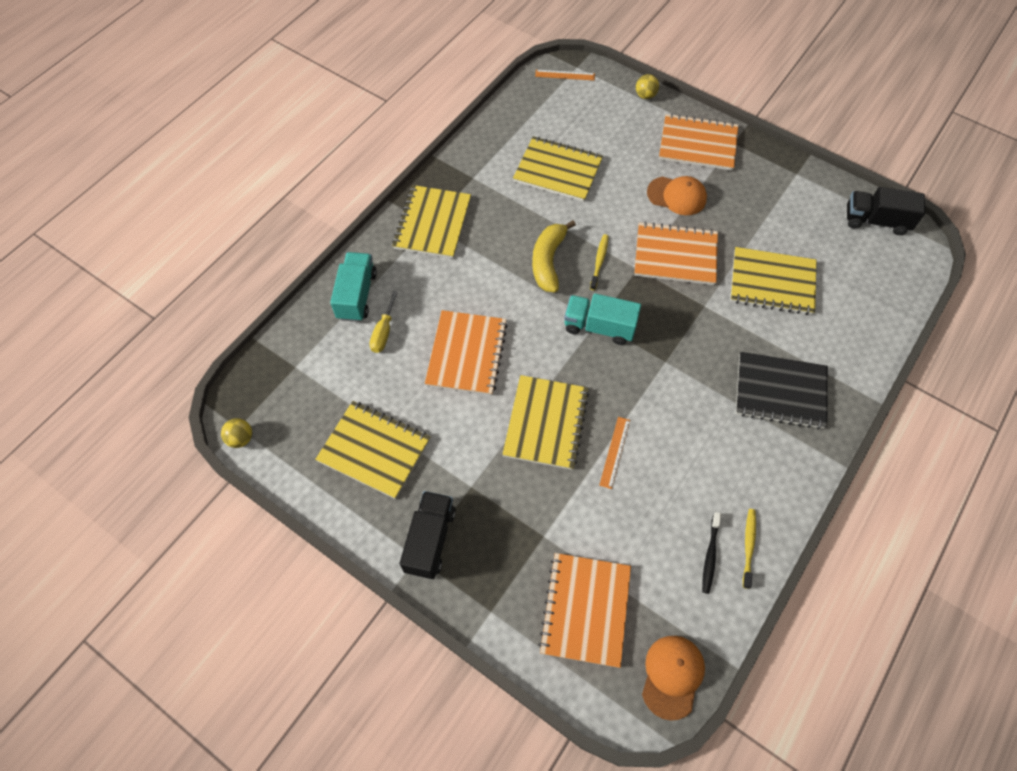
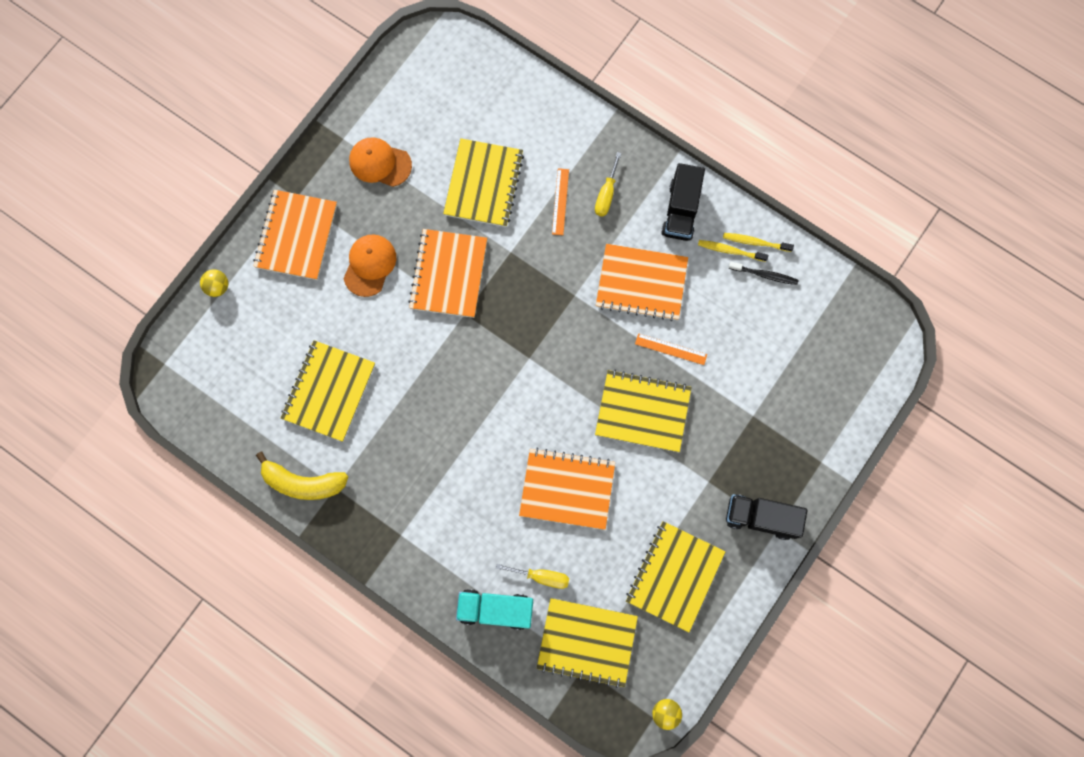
camera: 90 degrees left, 15 degrees up
yellow notebook [392,185,471,259] -> yellow notebook moved to [537,598,638,688]
yellow banana [532,220,576,292] -> yellow banana moved to [256,452,348,500]
orange ruler [535,70,595,81] -> orange ruler moved to [552,168,569,235]
orange notebook [538,553,631,668] -> orange notebook moved to [596,244,688,321]
turquoise truck [564,293,641,345] -> none
yellow toothbrush [590,234,609,290] -> yellow toothbrush moved to [698,240,768,262]
orange cap [642,636,705,721] -> orange cap moved to [349,137,412,187]
black notebook [736,352,828,429] -> yellow screwdriver [595,152,622,217]
black truck [847,187,926,235] -> black truck moved to [661,163,705,241]

